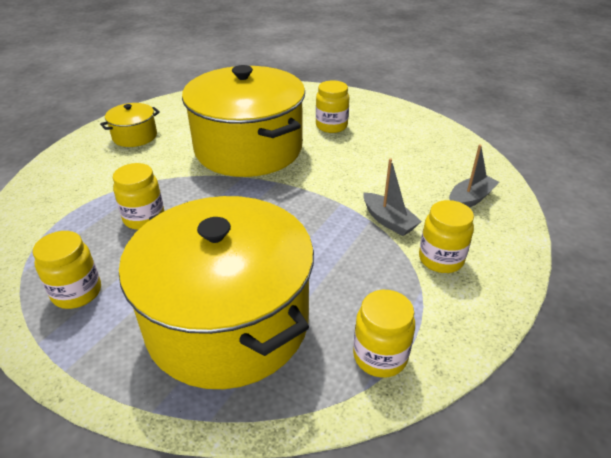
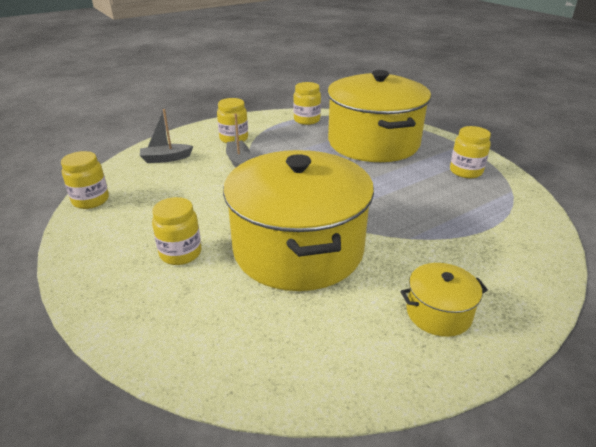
camera: 155 degrees left, 5 degrees down
yellow jar [113,163,164,230] -> yellow jar moved to [61,151,109,209]

